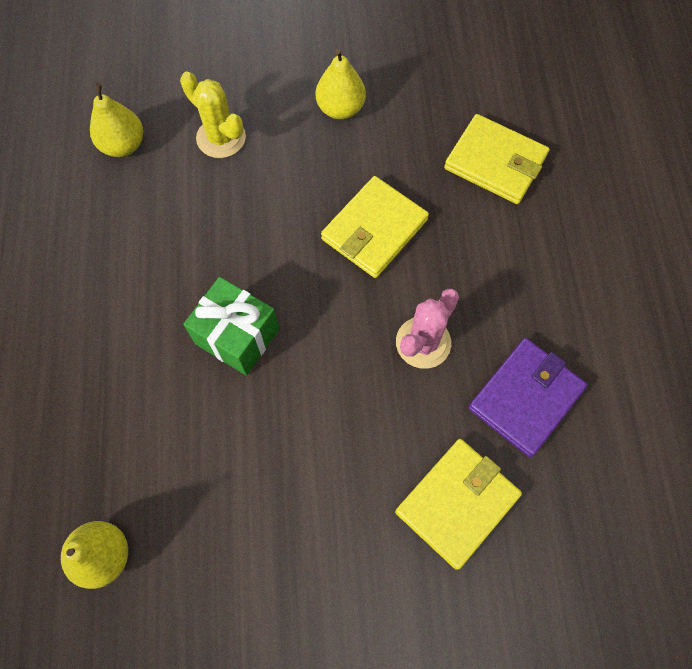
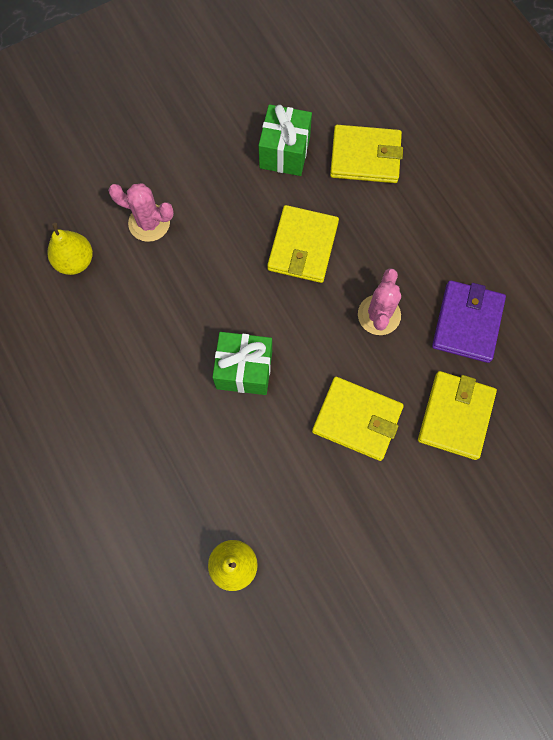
camera: 25 degrees left, 5 degrees up
yellow cactus [180,72,246,158] -> pink cactus [108,183,174,242]
yellow pear [316,49,366,119] -> none
none -> green gift [259,104,312,176]
none -> yellow wallet [312,377,404,461]

